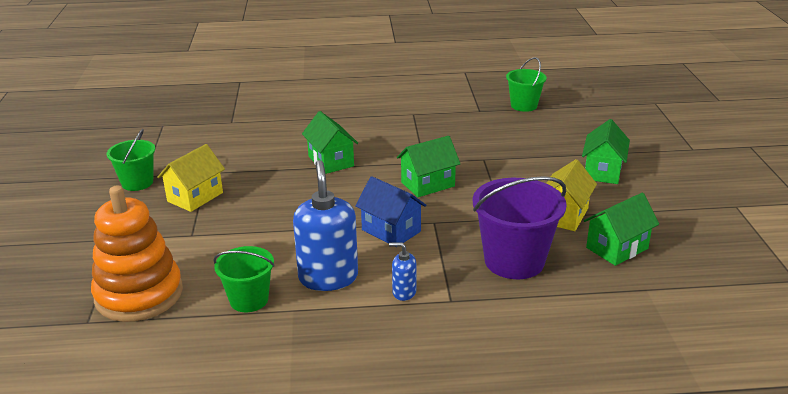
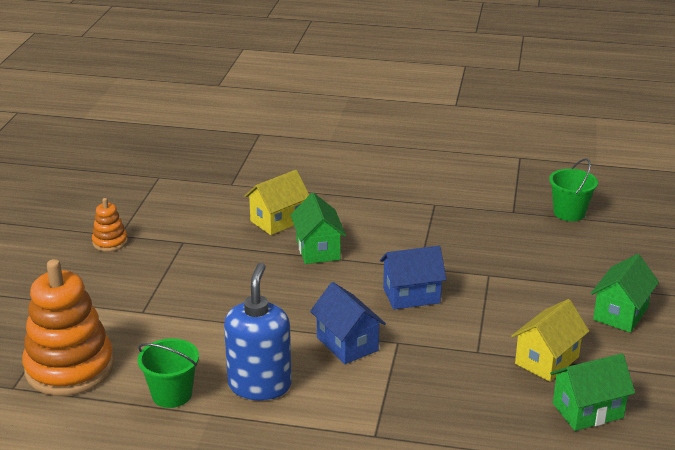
camera: 15 degrees right, 0 degrees up
green bucket [106,129,155,191] -> orange stacking toy [92,198,128,252]
yellow house [157,144,225,212] -> yellow house moved to [244,170,309,235]
blue soap dispenser [389,242,416,301] -> none
green house [397,136,460,197] -> blue house [380,246,447,309]
purple bucket [473,176,567,279] -> none

